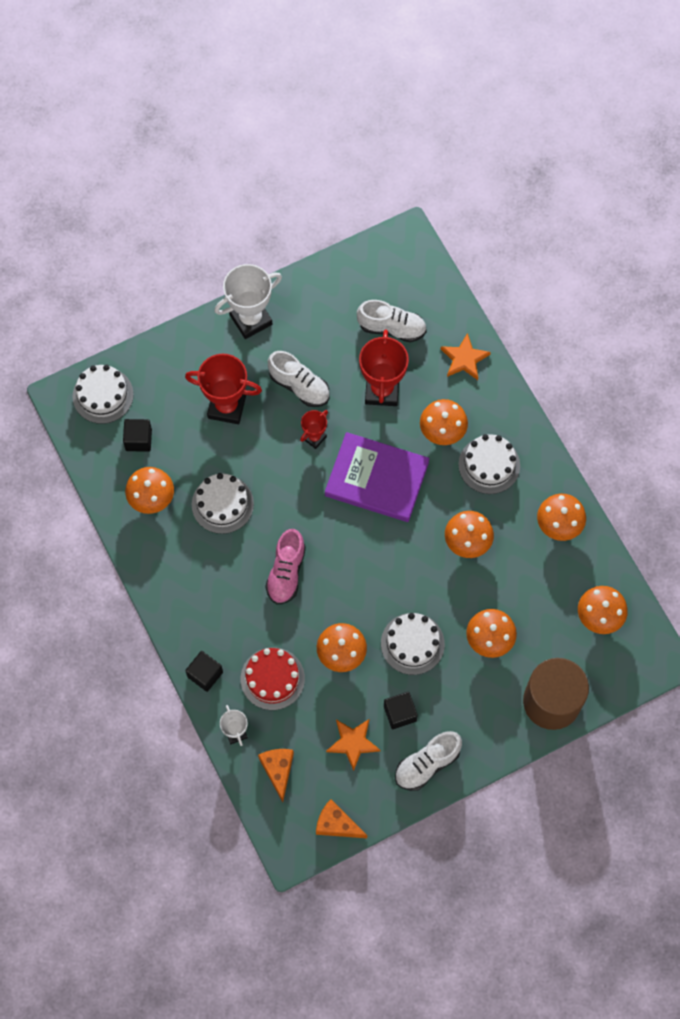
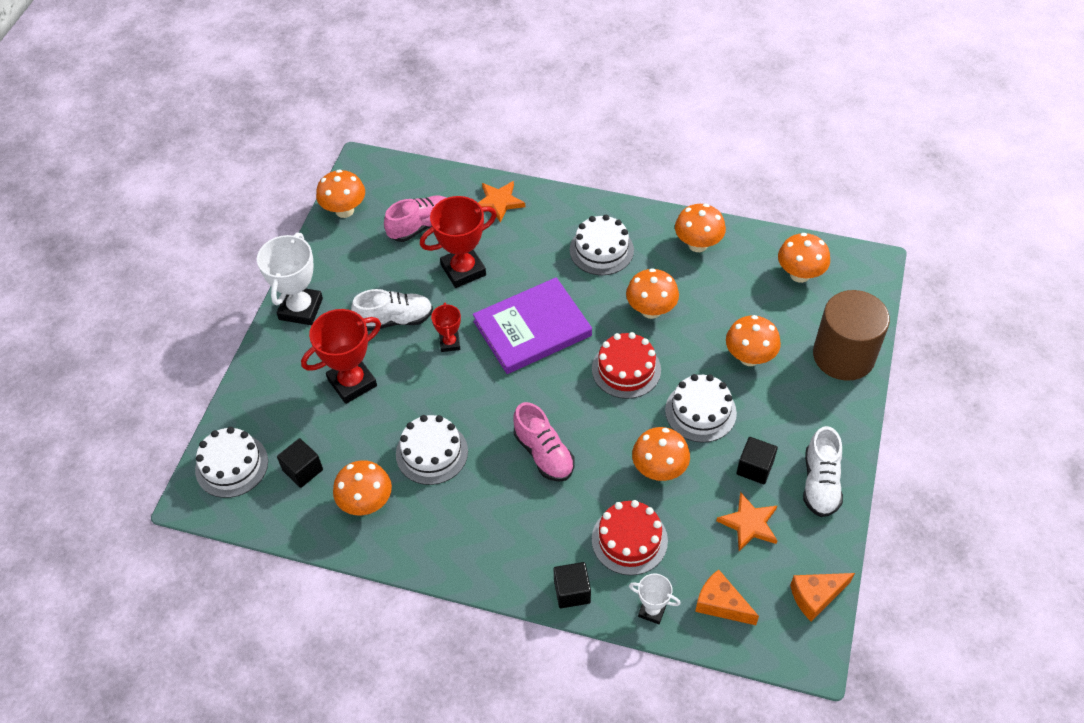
camera: 45 degrees left, 15 degrees down
white shoe [357,300,427,342] -> pink shoe [384,195,446,242]
red trophy [359,330,409,406] -> red trophy turned 75 degrees counterclockwise [420,196,497,288]
orange mushroom [420,399,468,445] -> orange mushroom moved to [316,169,365,218]
none -> red cake [592,332,661,399]

